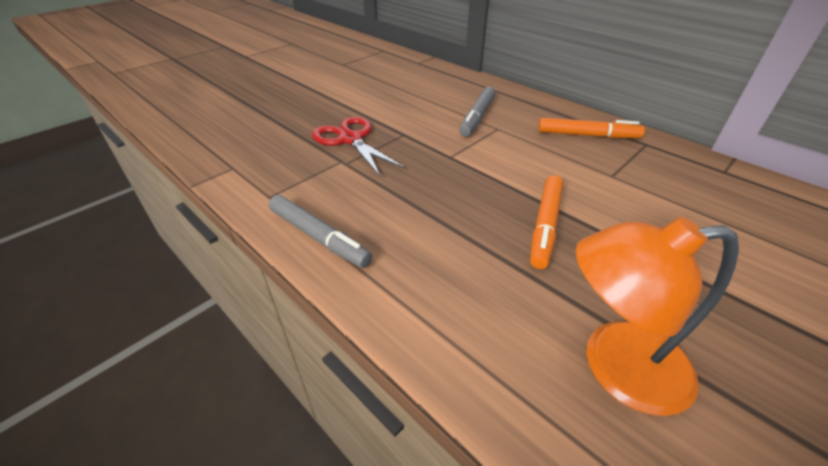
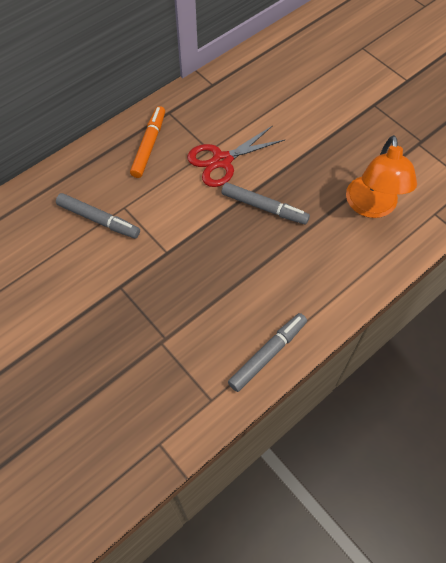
camera: 85 degrees left, 20 degrees up
red scissors [312,117,406,177] -> red scissors moved to [187,125,285,187]
orange marker [530,175,563,269] -> grey marker [221,182,310,224]

